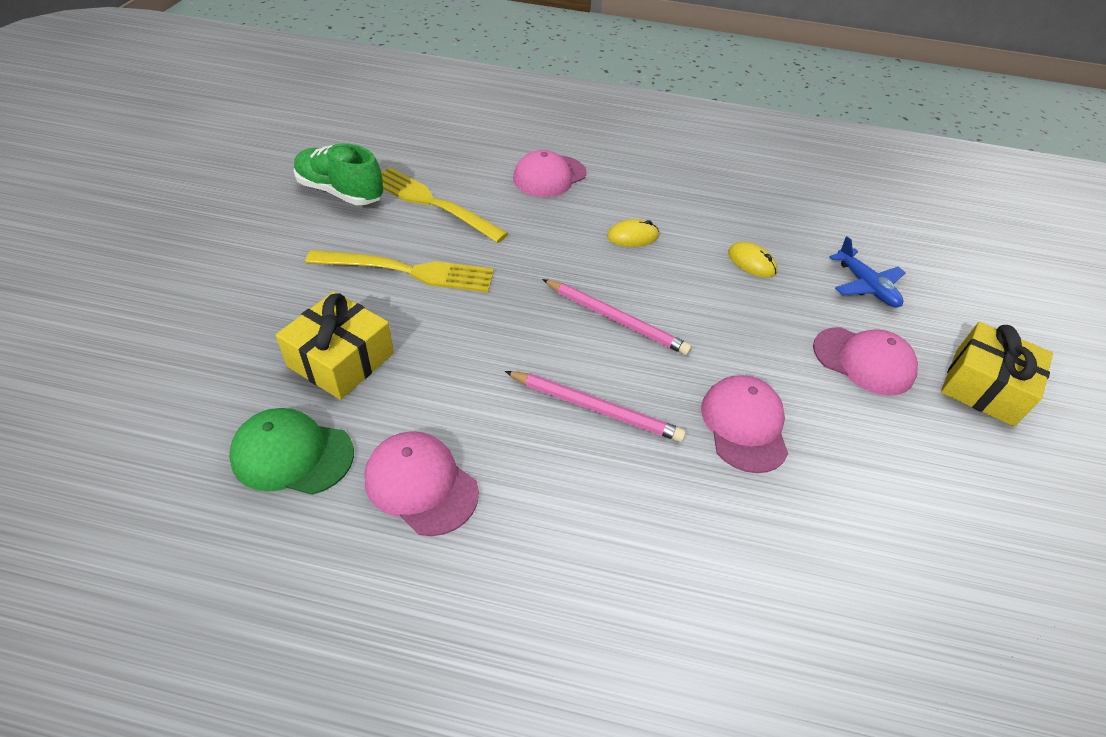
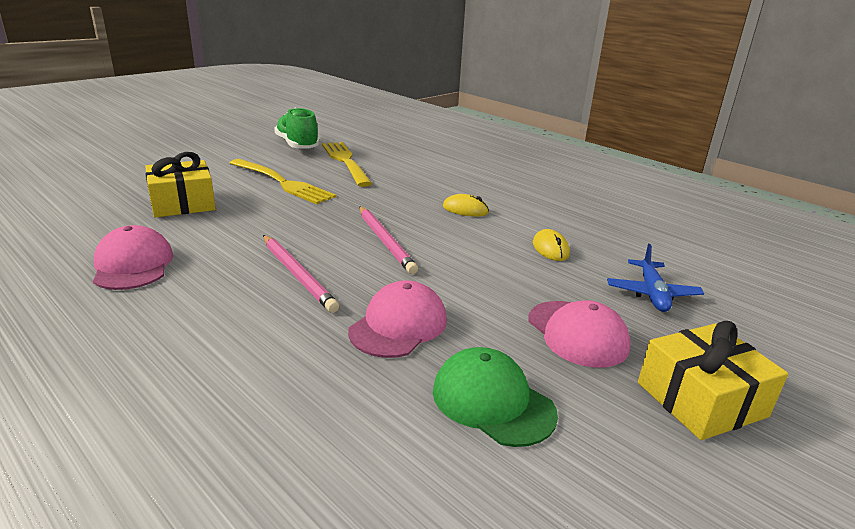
camera: 35 degrees right, 20 degrees down
green cap [229,408,354,495] -> green cap moved to [433,347,558,447]
pink cap [513,150,587,197] -> none

